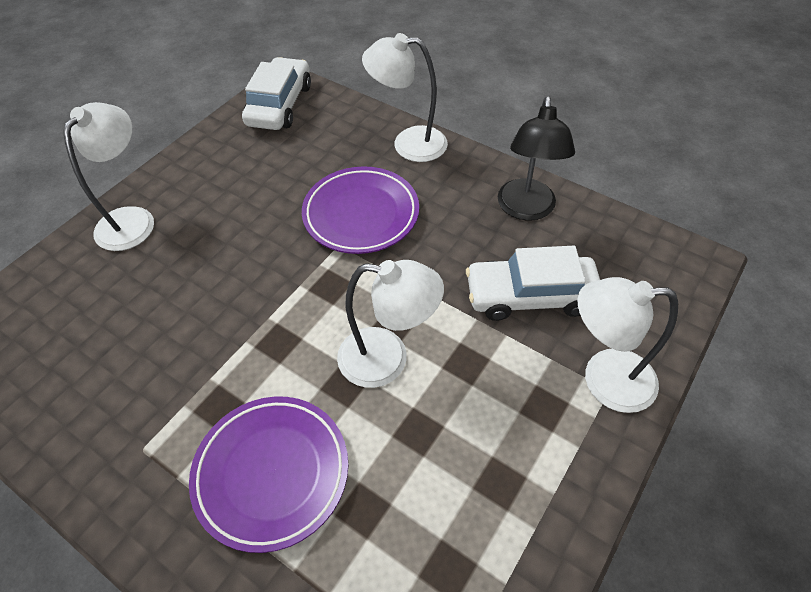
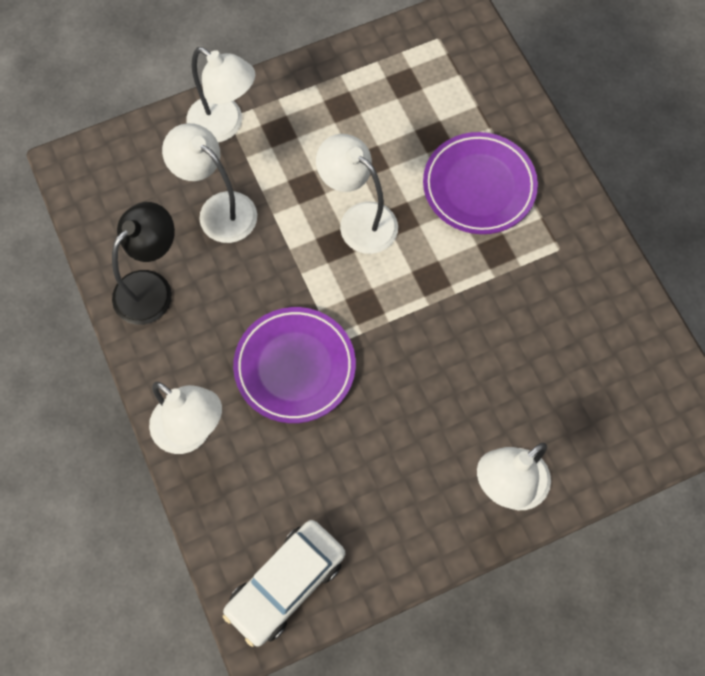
camera: 150 degrees left, 15 degrees up
white car [466,246,600,321] -> white lamp [162,123,257,243]

